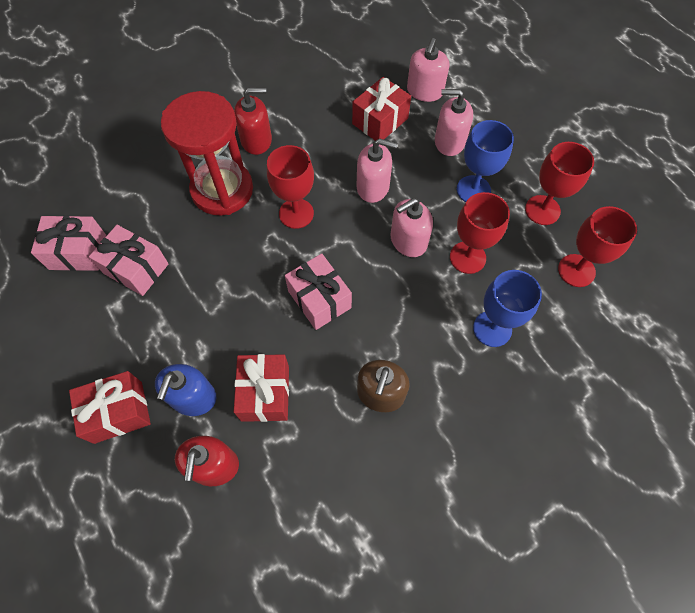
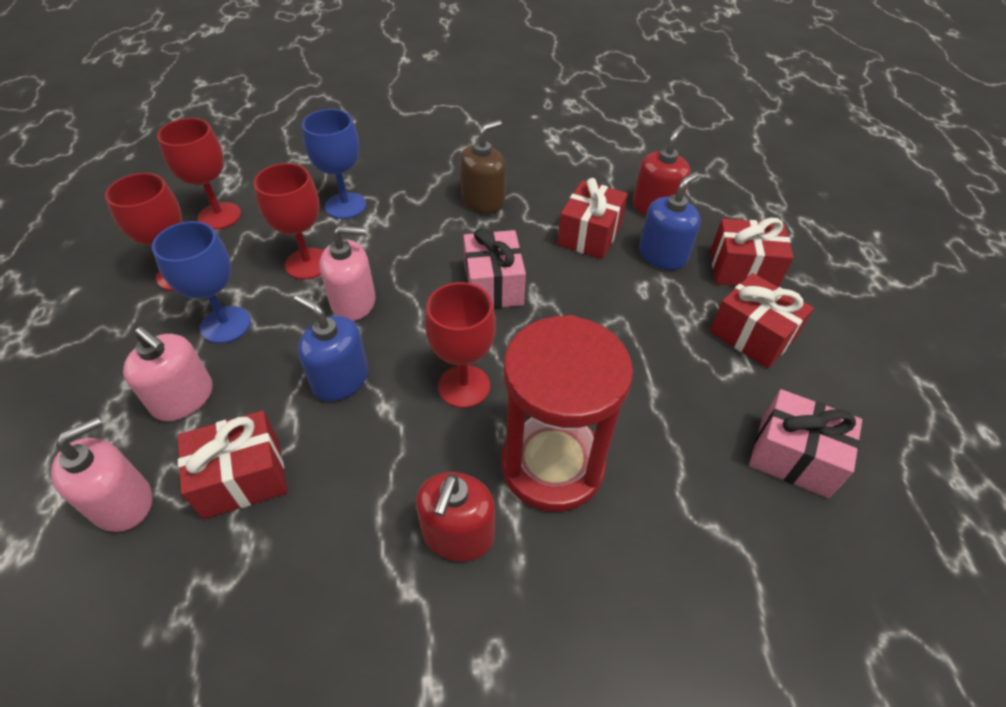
camera: 155 degrees left, 15 degrees down
pink gift [89,225,169,296] -> none
red soap dispenser [234,87,272,155] -> red soap dispenser turned 90 degrees counterclockwise [416,472,495,561]
pink soap dispenser [357,138,398,203] -> blue soap dispenser [294,294,368,401]
none -> red gift [710,273,814,368]

